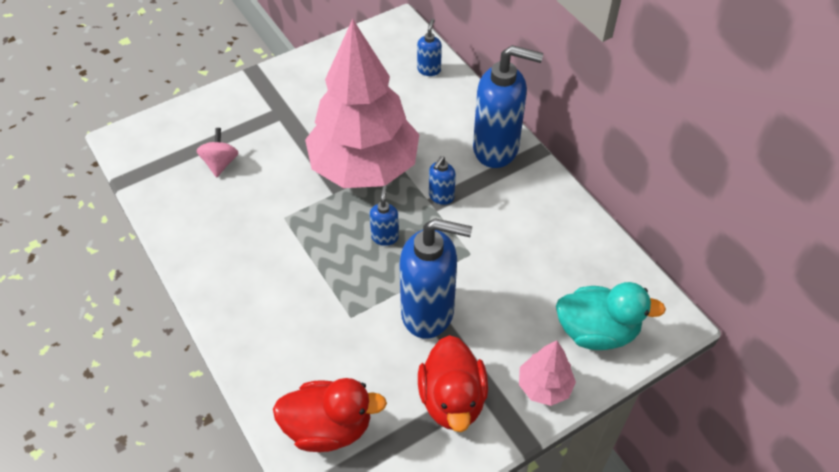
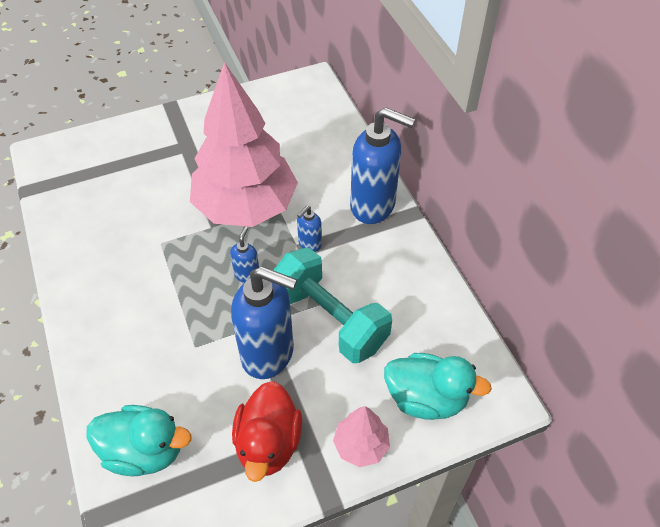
camera: 10 degrees right, 0 degrees up
pink spinning top [196,128,239,177] -> none
red duck [273,378,387,452] -> turquoise duck [86,405,192,477]
blue soap dispenser [417,19,442,76] -> none
none -> turquoise dumbbell [273,248,392,363]

